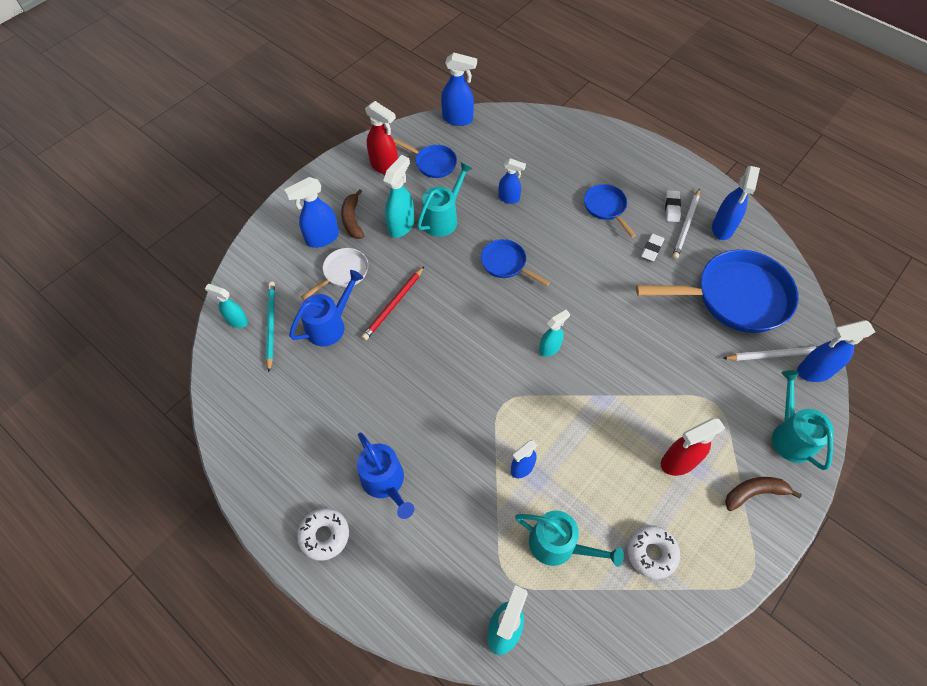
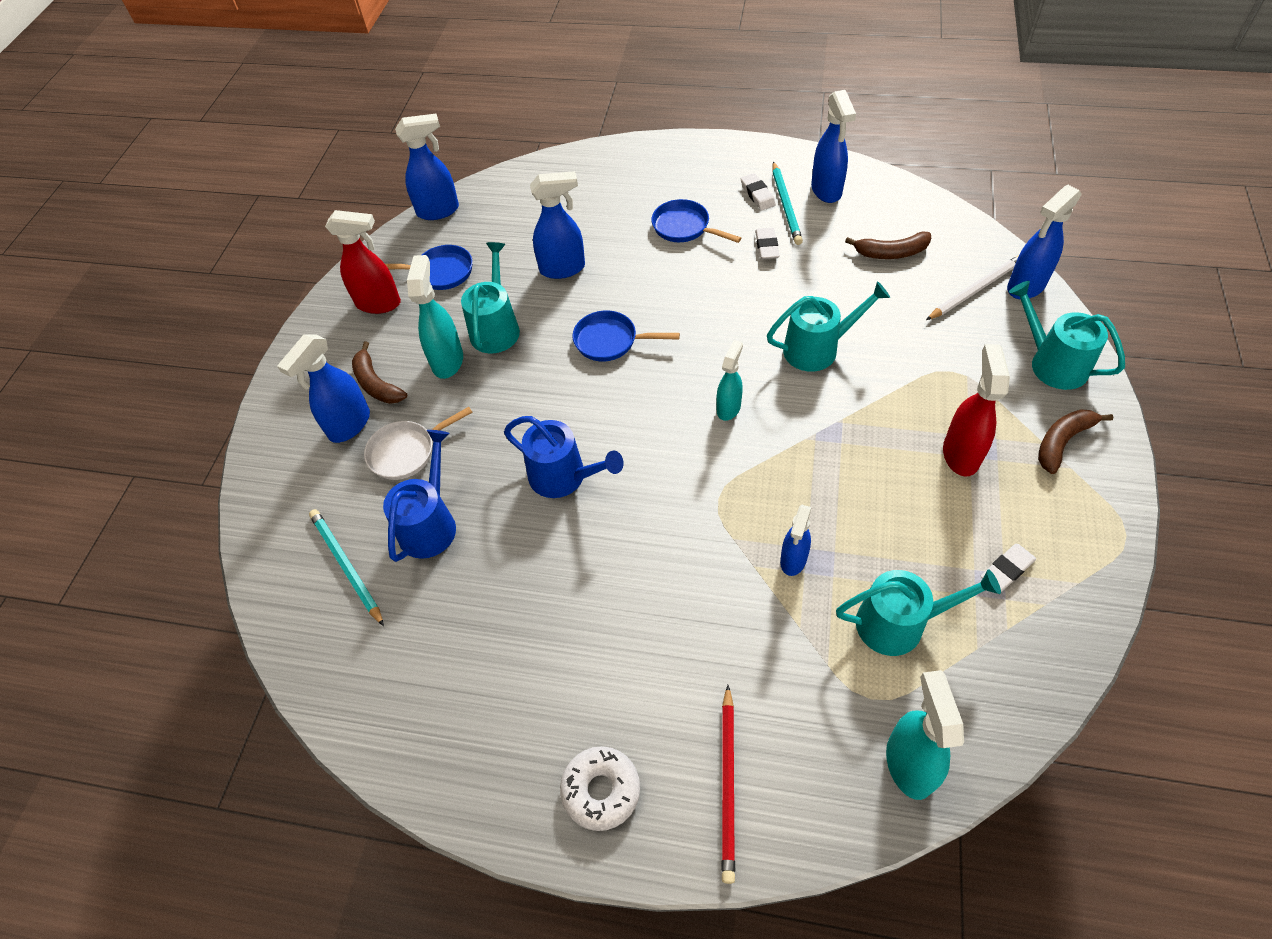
camera: 25 degrees left, 5 degrees down
turquoise spray bottle [205,284,248,328] -> none
white pan [301,248,368,300] -> white pan turned 135 degrees counterclockwise [364,407,473,480]
blue watering can [357,433,414,519] -> blue watering can moved to [504,416,624,498]
red pencil [362,267,424,340] -> red pencil moved to [721,685,735,884]
blue spray bottle [498,158,526,204] -> blue spray bottle [530,171,585,279], size x1.53
white donut [627,525,680,579] -> white eraser [981,544,1036,592]
blue pan [636,250,799,333] -> brown banana [845,232,931,259]
red spray bottle [661,418,725,476] -> red spray bottle turned 150 degrees clockwise [943,344,1010,477]
white pencil [672,188,700,259] -> turquoise pencil [772,162,803,245]
none -> turquoise watering can [767,281,890,372]

